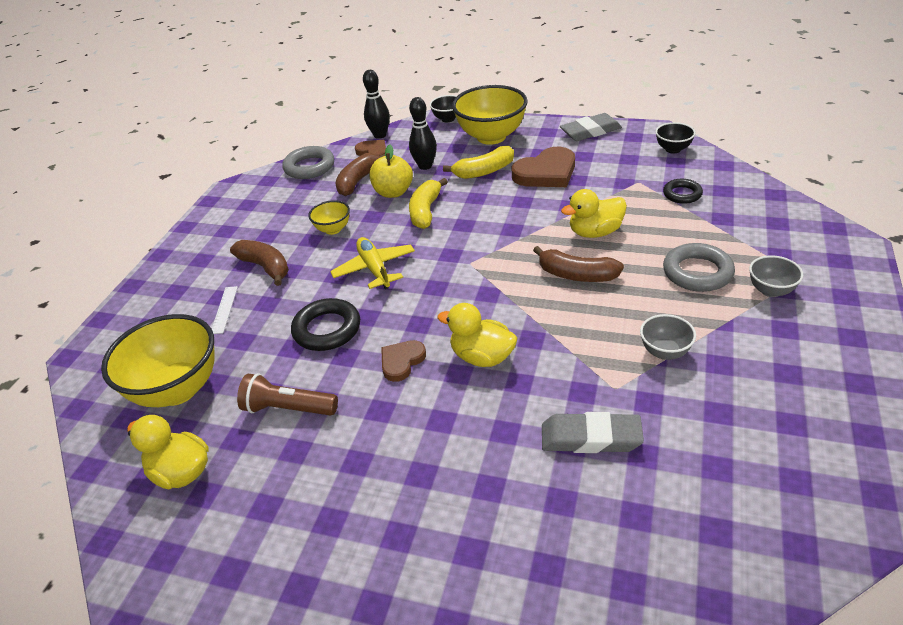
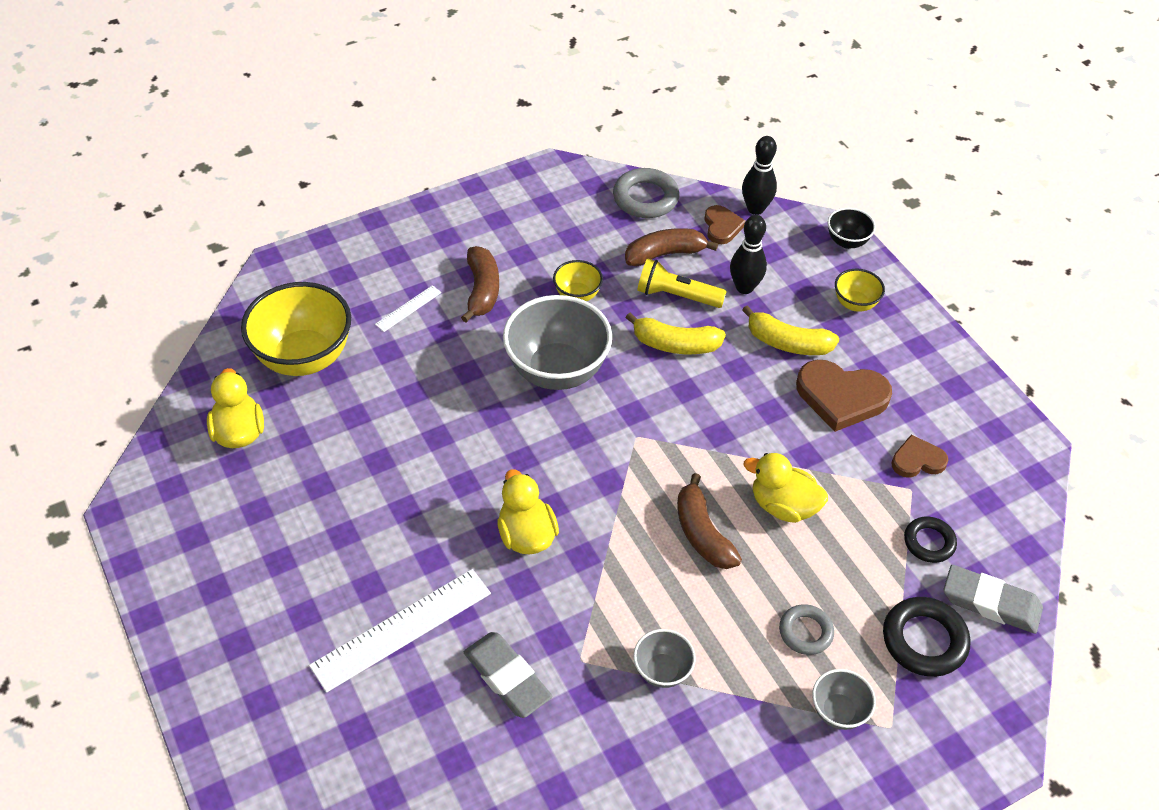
camera: 40 degrees right, 10 degrees up
brown flashlight [237,373,338,416] -> none
black ring [291,298,360,351] -> black ring moved to [883,597,970,677]
yellow plane [330,237,415,289] -> grey bowl [503,295,612,390]
yellow apple [370,144,413,198] -> yellow flashlight [637,258,727,308]
brown heart [381,340,426,382] -> brown heart moved to [891,435,948,478]
yellow banana [409,178,448,229] -> yellow banana turned 135 degrees counterclockwise [626,312,726,354]
yellow bowl [452,85,528,145] -> yellow bowl [835,269,885,312], size x0.49
grey eraser [560,113,622,141] -> grey eraser moved to [943,565,1043,634]
black bowl [655,122,696,154] -> none
grey ring [663,243,735,292] -> grey ring [779,604,834,655], size x0.64
none -> white ruler [309,569,491,693]

